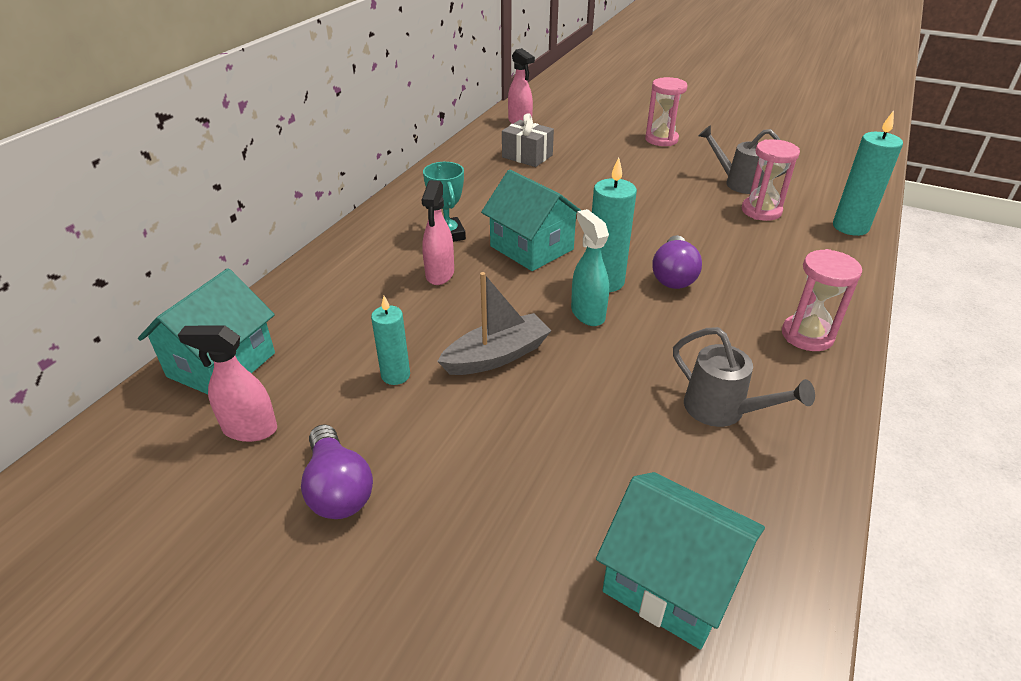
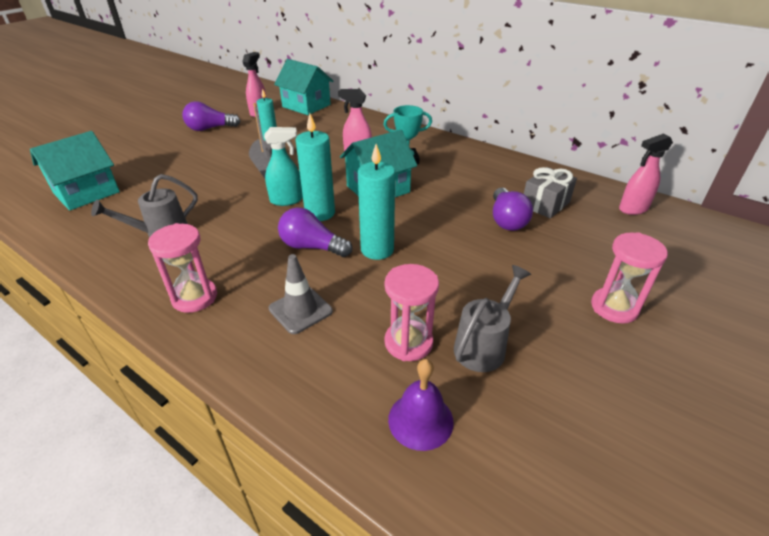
camera: 100 degrees right, 0 degrees up
turquoise candle [833,110,903,236] -> turquoise candle moved to [358,144,395,260]
none -> grey traffic cone [269,254,333,334]
none -> purple bell [388,359,454,451]
none -> purple light bulb [493,188,533,231]

